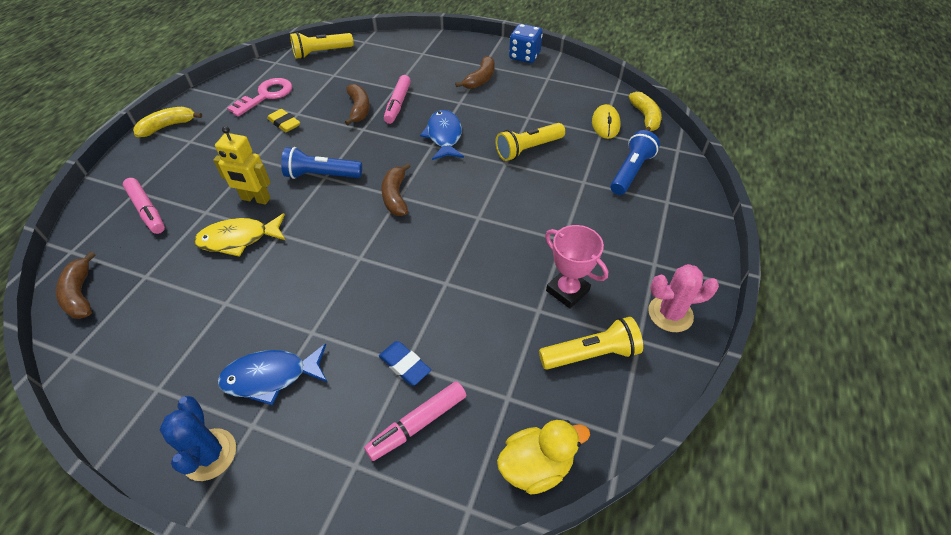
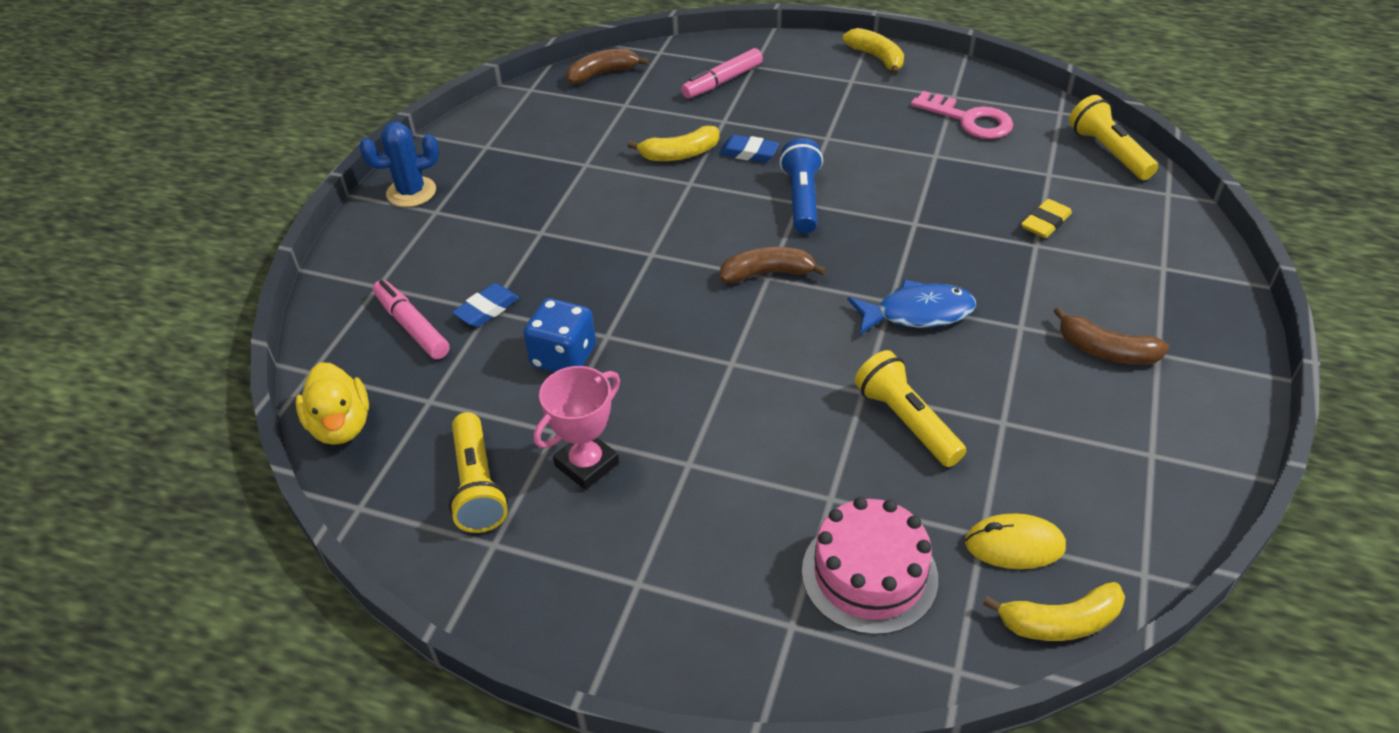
camera: 90 degrees right, 5 degrees down
yellow fish [194,213,285,257] -> yellow banana [628,126,719,161]
yellow robot [213,126,271,205] -> blue eraser [719,135,779,162]
blue fish [218,344,328,405] -> none
yellow eraser [267,109,300,132] -> yellow eraser moved to [1021,199,1072,238]
brown banana [345,84,370,125] -> none
pink marker [384,75,411,124] -> none
blue dice [509,24,543,63] -> blue dice moved to [523,298,596,372]
blue flashlight [610,130,660,195] -> pink cake [802,497,938,635]
pink cactus [648,264,719,332] -> none

